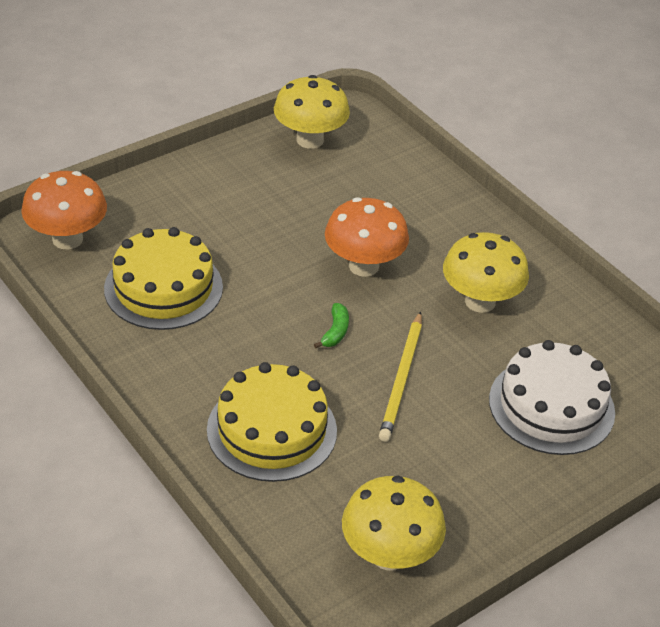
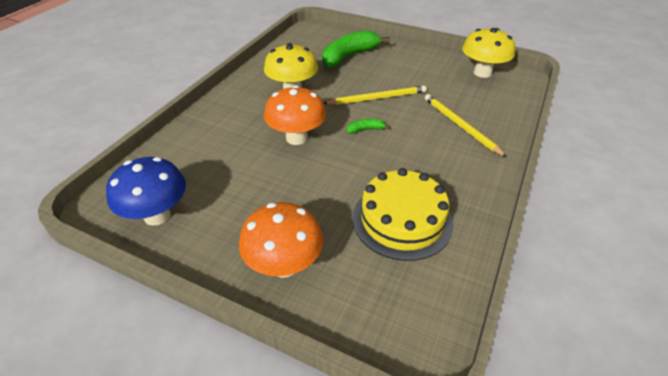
camera: 115 degrees left, 0 degrees up
orange mushroom [21,171,107,249] -> orange mushroom moved to [239,202,323,278]
yellow cake [207,362,337,482] -> yellow pencil [425,94,507,157]
yellow mushroom [274,75,350,149] -> blue mushroom [106,157,186,226]
white cake [489,340,615,455] -> green banana [322,30,390,68]

